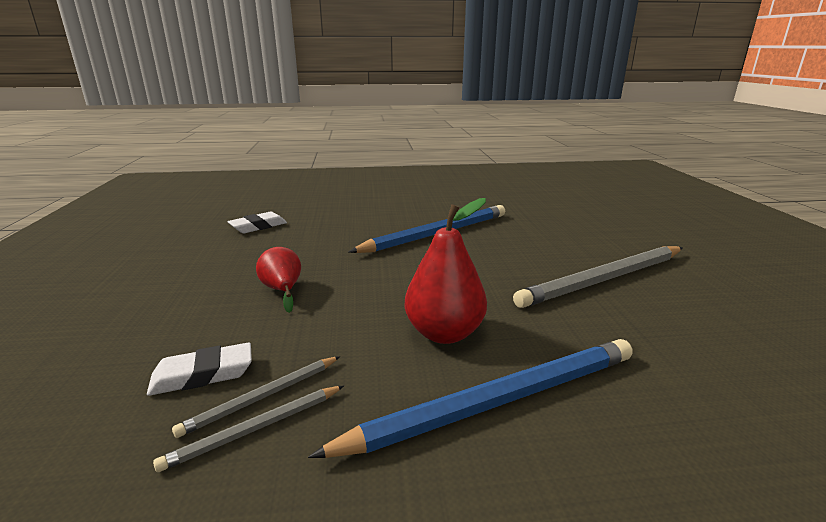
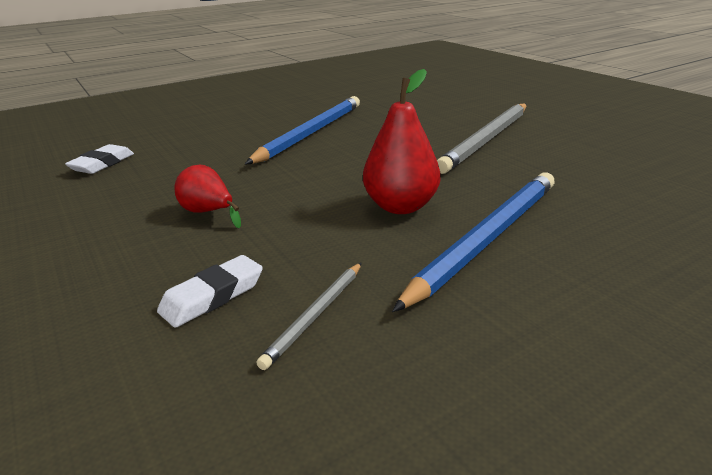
camera: 25 degrees left, 5 degrees up
grey pencil [172,356,340,438] -> none

